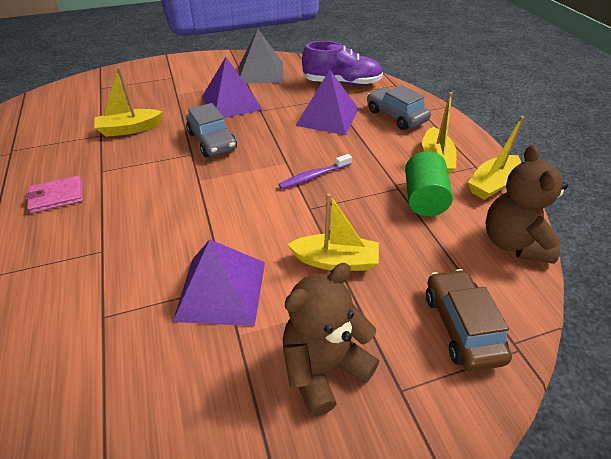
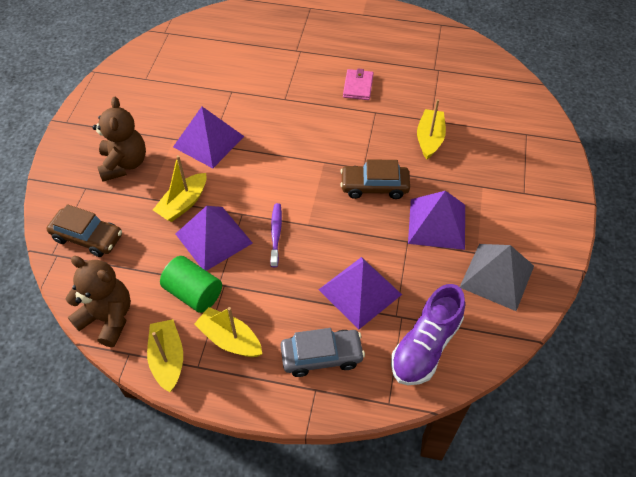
camera: 120 degrees right, 10 degrees up
grey car [186,103,237,157] -> brown car [340,159,410,199]
none -> purple pyramid [176,206,253,271]

